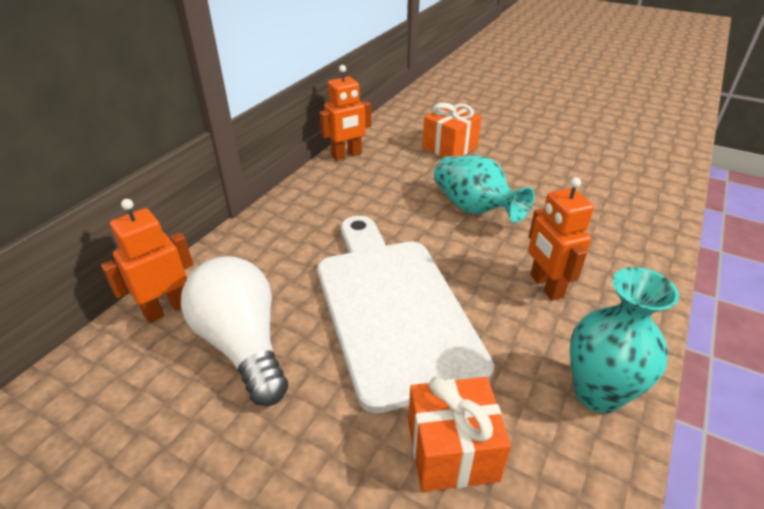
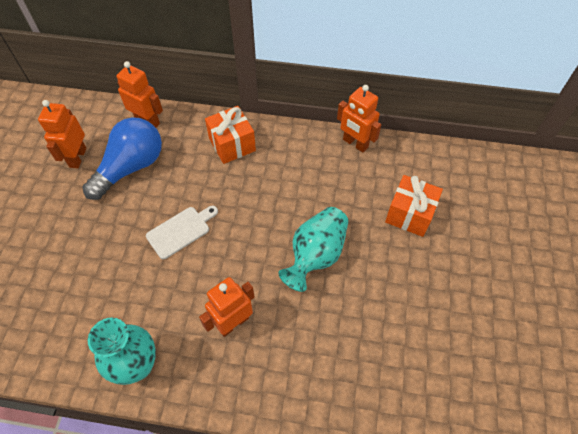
camera: 70 degrees right, 20 degrees up
white light bulb [181,256,288,406] -> blue light bulb [82,117,162,200]
white cutting board [317,216,494,413] -> white cutting board [146,206,218,259], size x0.42
orange gift [408,376,511,492] -> orange gift moved to [205,106,256,164]
none -> orange robot [38,100,87,168]

